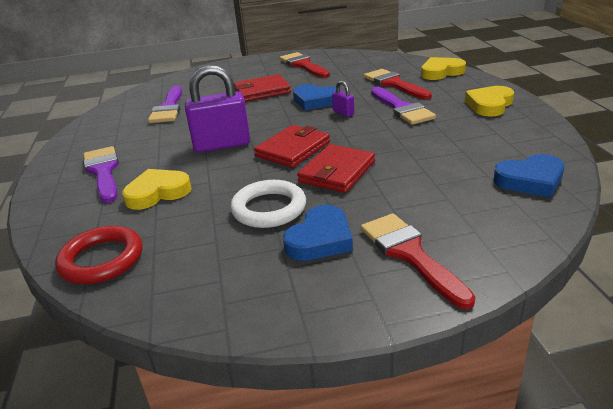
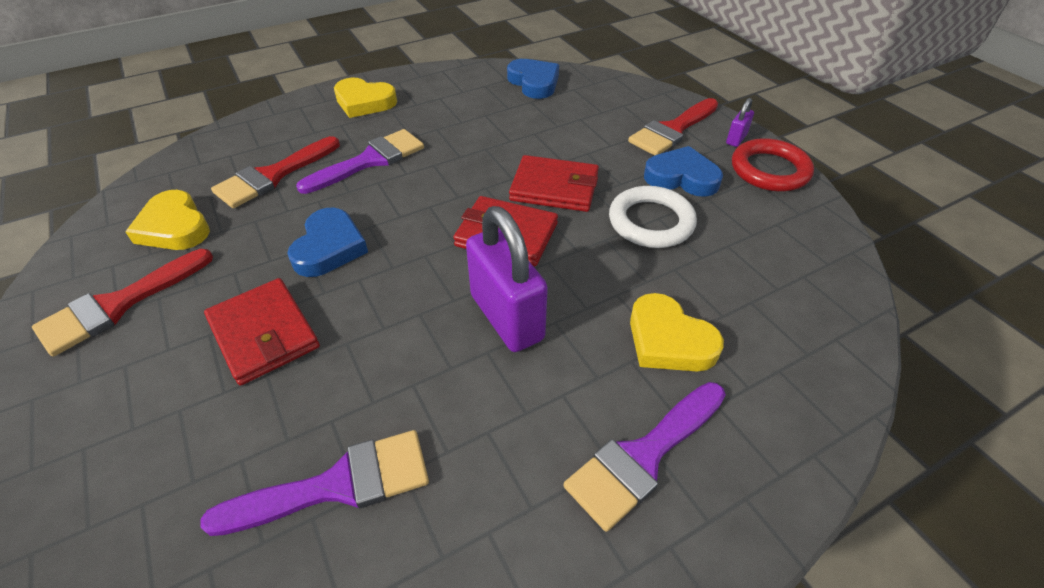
camera: 110 degrees left, 15 degrees up
red ring [55,226,142,284] -> red ring moved to [732,138,814,192]
purple padlock [332,81,354,117] -> purple padlock moved to [726,98,754,147]
yellow heart [421,57,466,80] -> yellow heart moved to [125,190,210,250]

